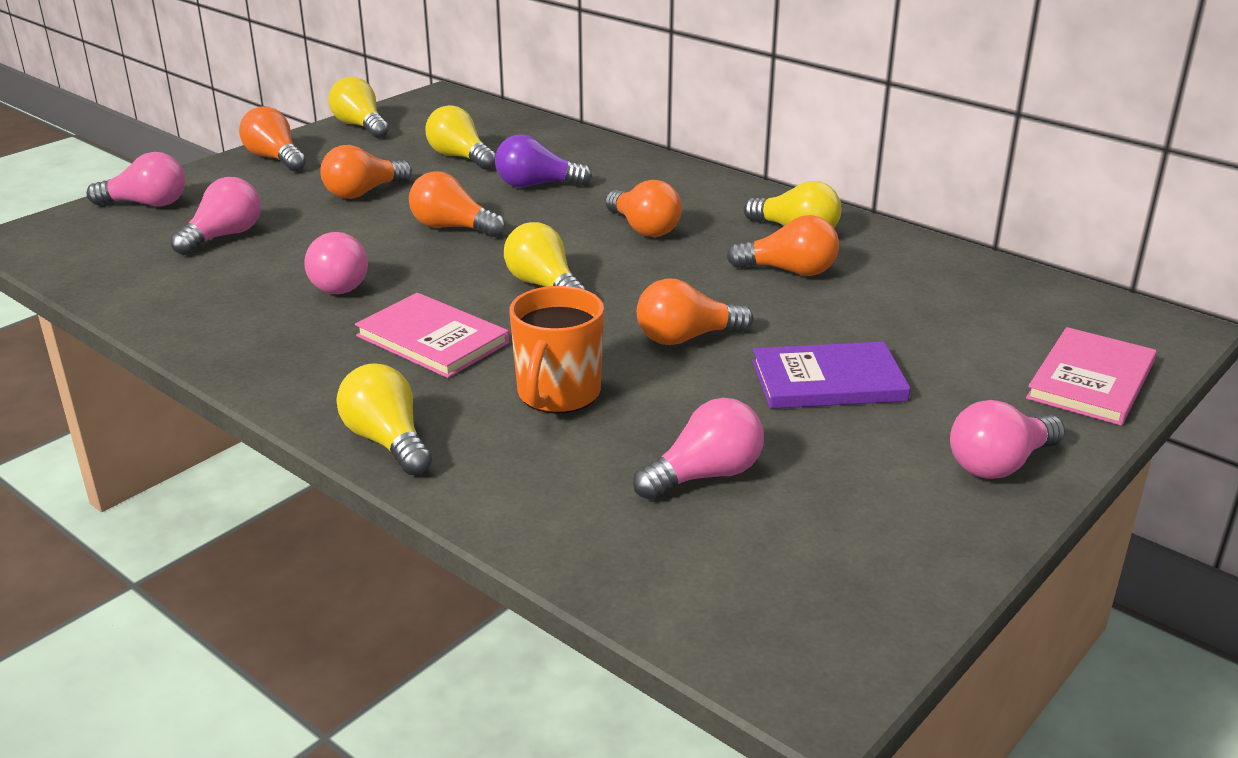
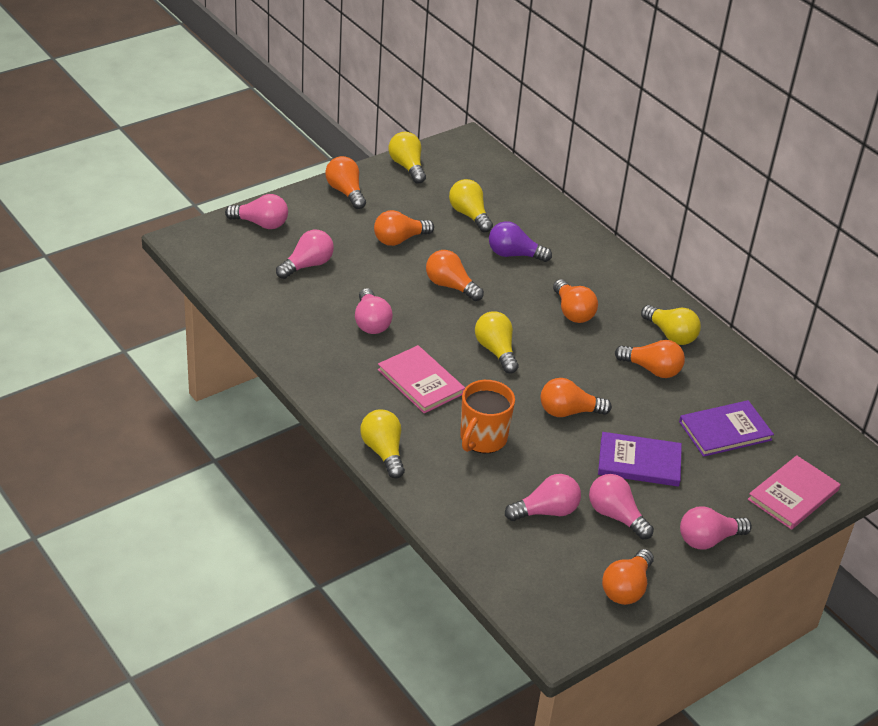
camera: 10 degrees right, 10 degrees up
none -> pink light bulb [589,474,654,540]
none -> orange light bulb [602,549,654,605]
none -> purple book [679,400,774,457]

